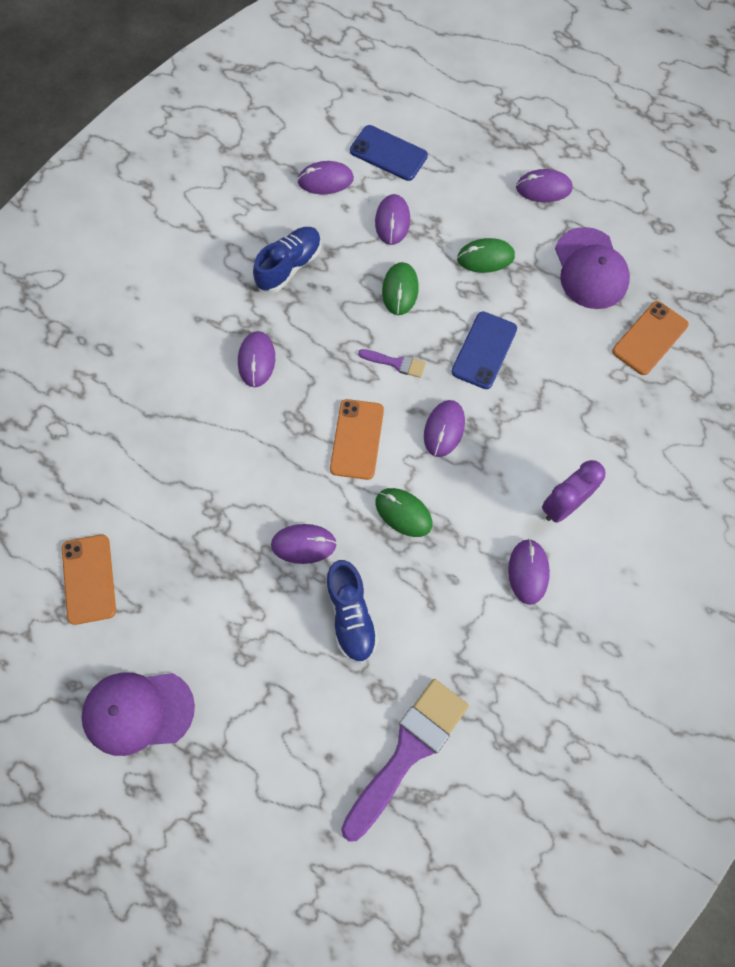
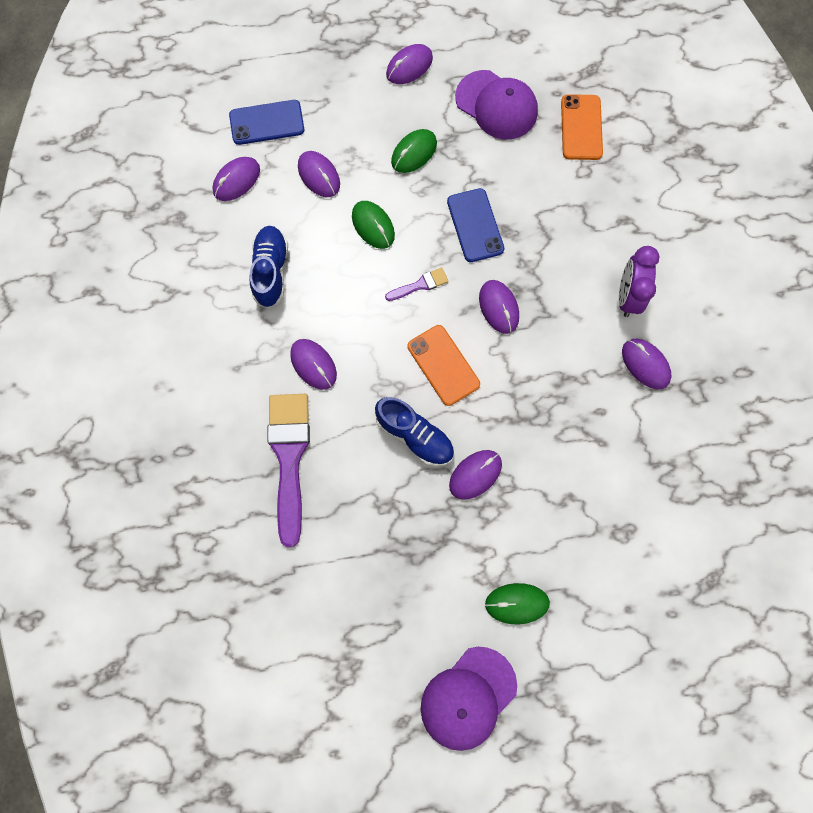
camera: 40 degrees left, 5 degrees up
orange phone [62,534,116,625] -> none
blue shoe [326,560,379,664] -> blue shoe moved to [375,397,454,466]
purple brush [341,679,469,841] -> purple brush moved to [268,394,310,547]
green mouse [375,488,433,537] -> green mouse moved to [485,583,550,624]

